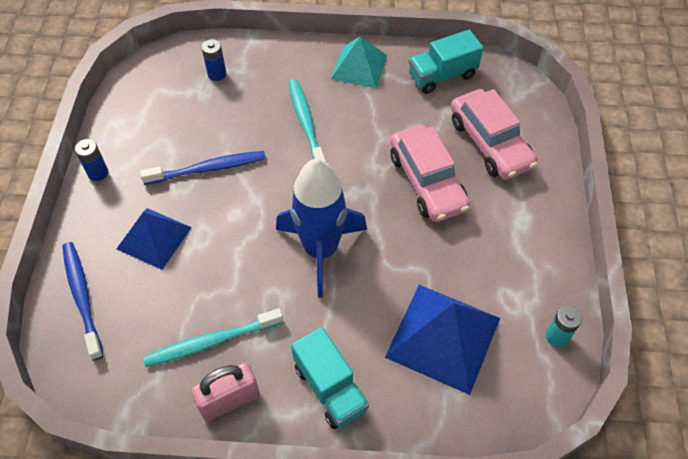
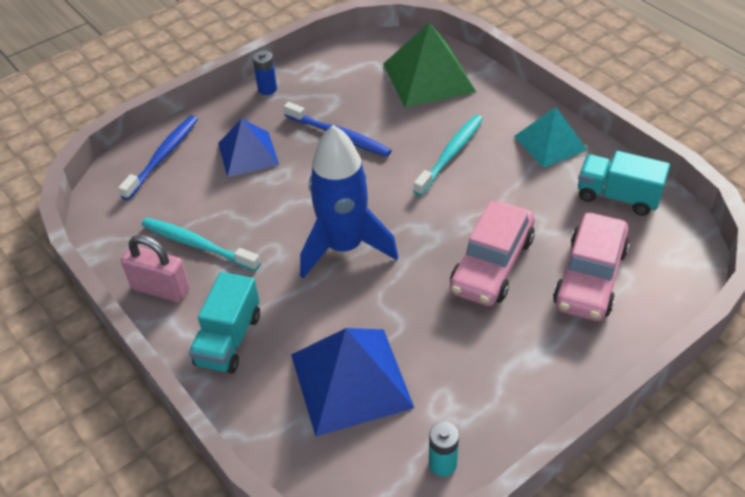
camera: 50 degrees right, 10 degrees down
blue battery [201,39,226,81] -> green pyramid [383,22,476,108]

